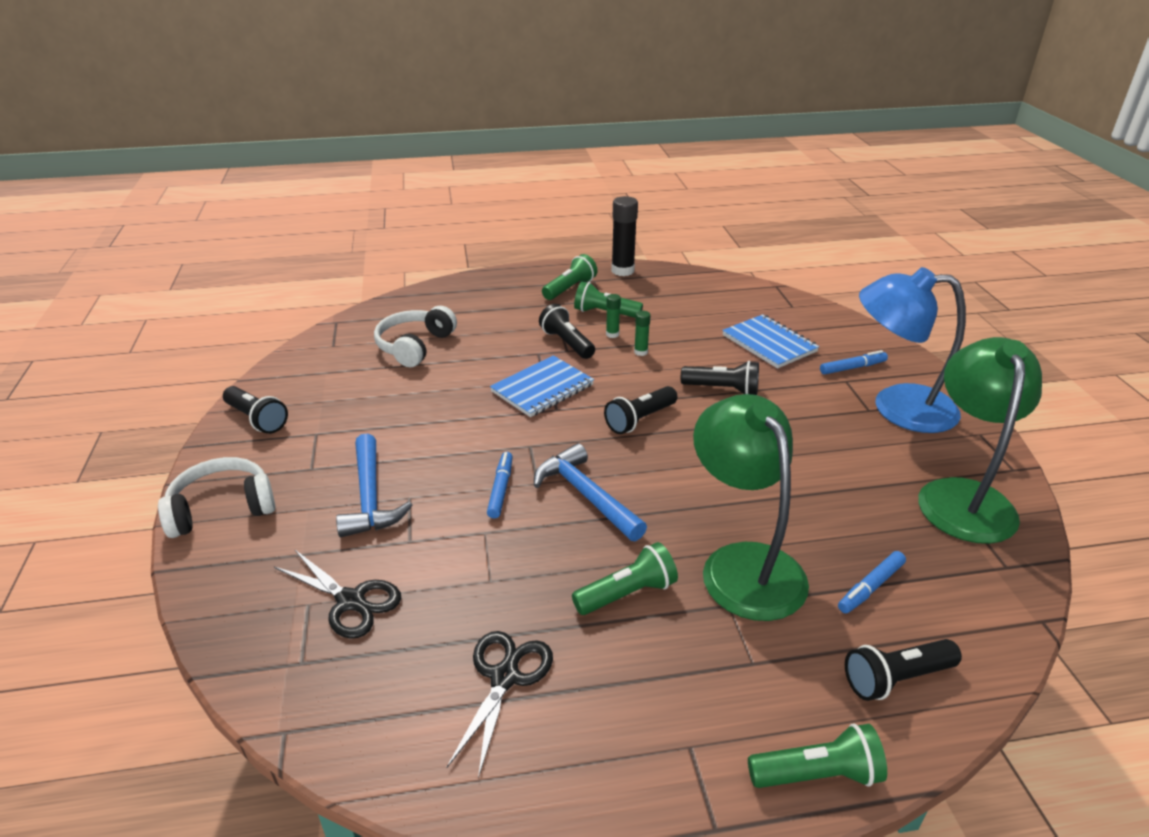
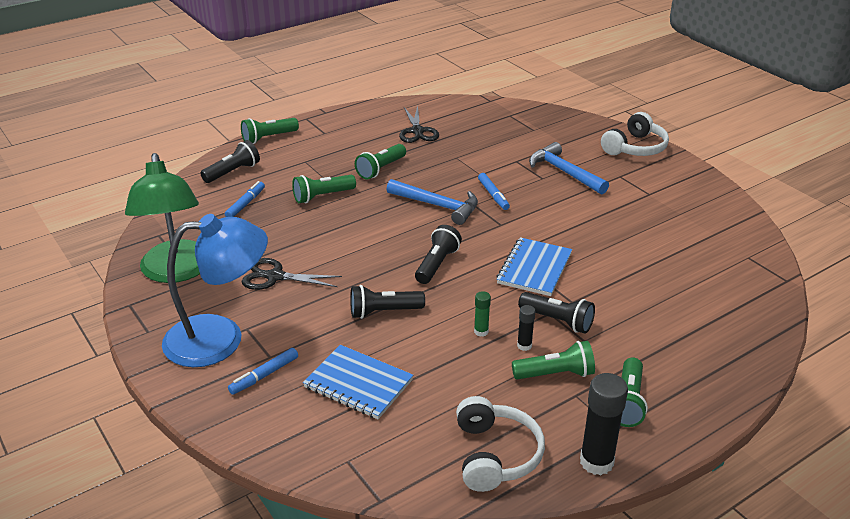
camera: 155 degrees right, 0 degrees up
black flashlight [223,386,288,434] -> none
black scissors [274,550,401,639] -> black scissors moved to [242,258,342,290]
white headphones [374,306,457,367] -> white headphones moved to [456,396,545,492]
green glue stick [606,294,621,338] -> black glue stick [517,305,535,351]
green lamp [693,394,809,621] -> green flashlight [292,175,356,203]

